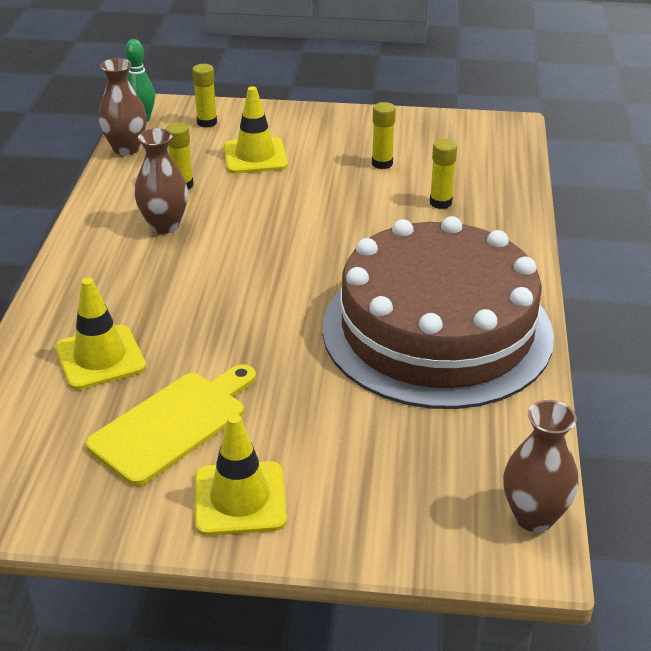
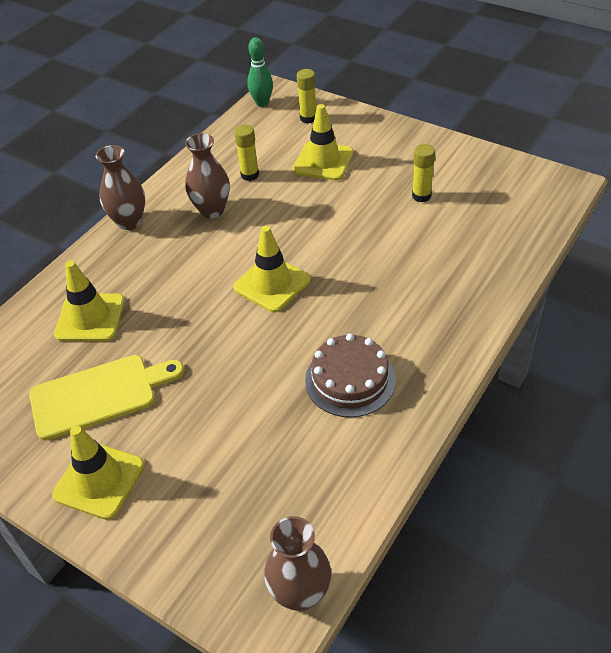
camera: 30 degrees right, 10 degrees up
brown vase [98,58,147,155] -> brown vase moved to [95,145,145,230]
brown cake [322,216,554,409] -> brown cake [305,333,396,417], size x0.44
yellow glue stick [430,139,457,209] -> none
none -> yellow traffic cone [233,226,311,312]

